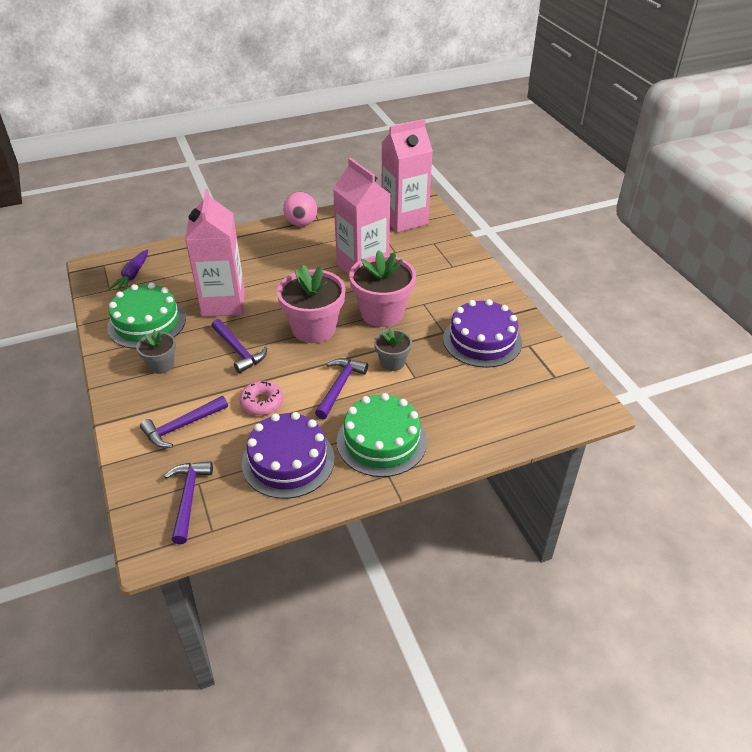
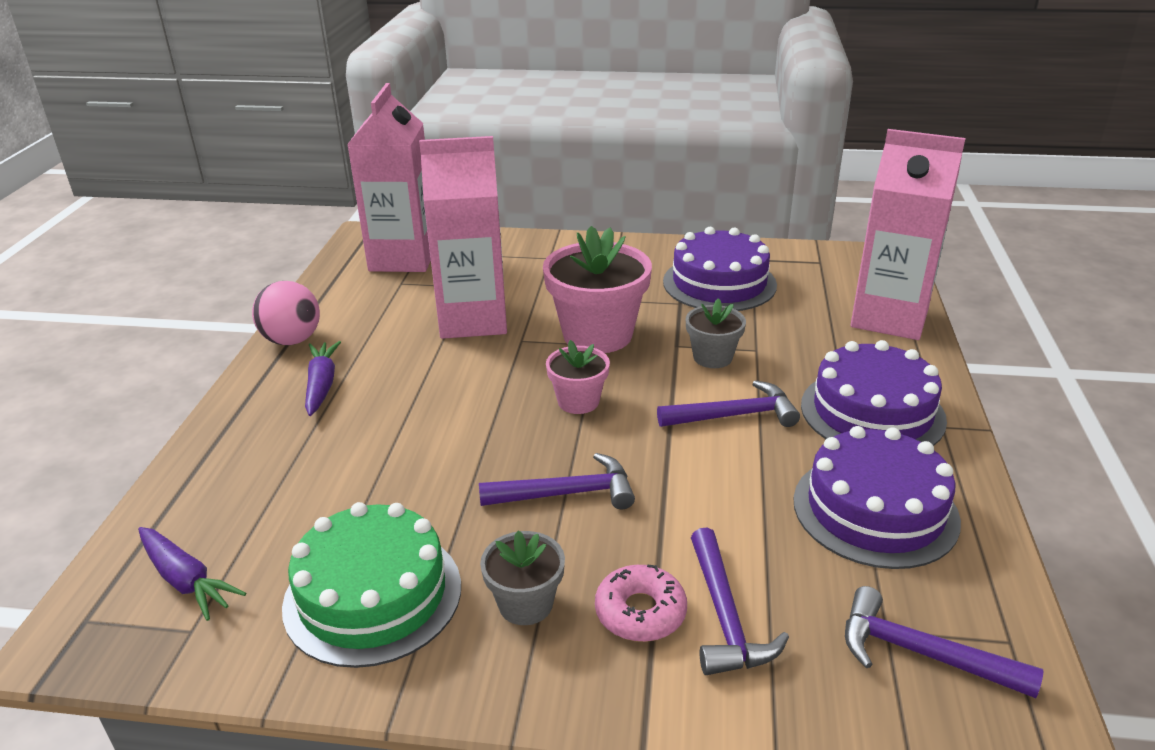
camera: 60 degrees left, 10 degrees down
pink carton [185,189,245,317] -> pink carton moved to [851,129,966,340]
pink donut [239,381,283,415] -> pink donut moved to [595,564,687,642]
pink flower pot [277,265,346,343] -> pink flower pot [546,340,610,414], size x0.54
purple hammer [315,358,368,419] -> purple hammer turned 120 degrees clockwise [657,380,800,427]
green cake [337,393,427,477] -> purple cake [801,340,947,446]
none -> purple carrot [305,341,341,416]

